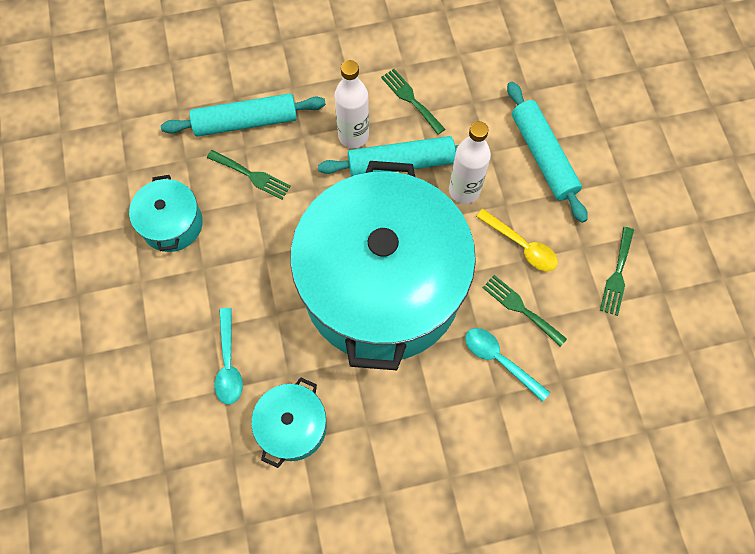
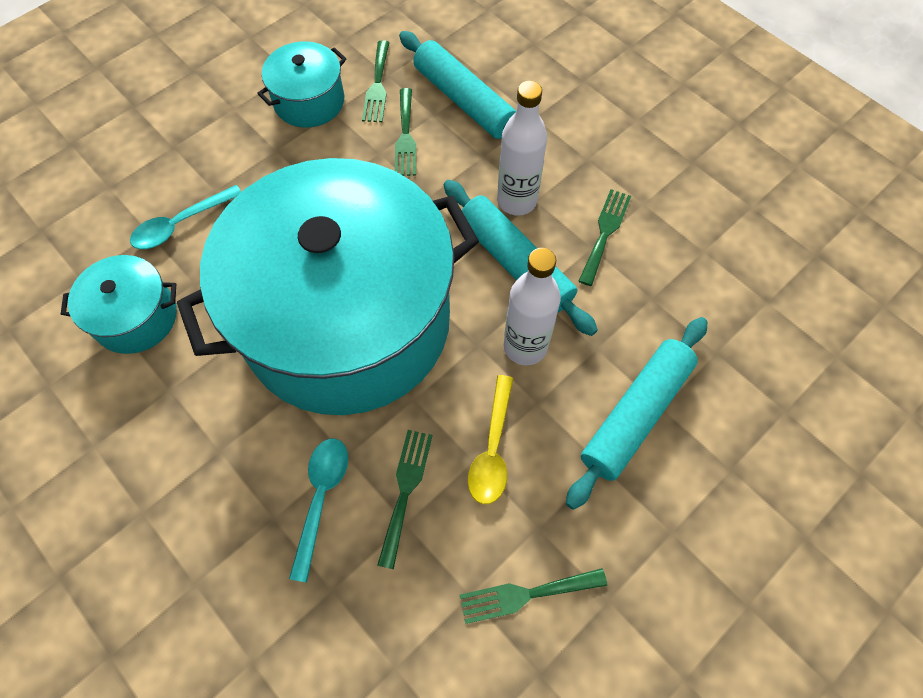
camera: 60 degrees right, 5 degrees down
none -> green fork [362,40,390,122]

